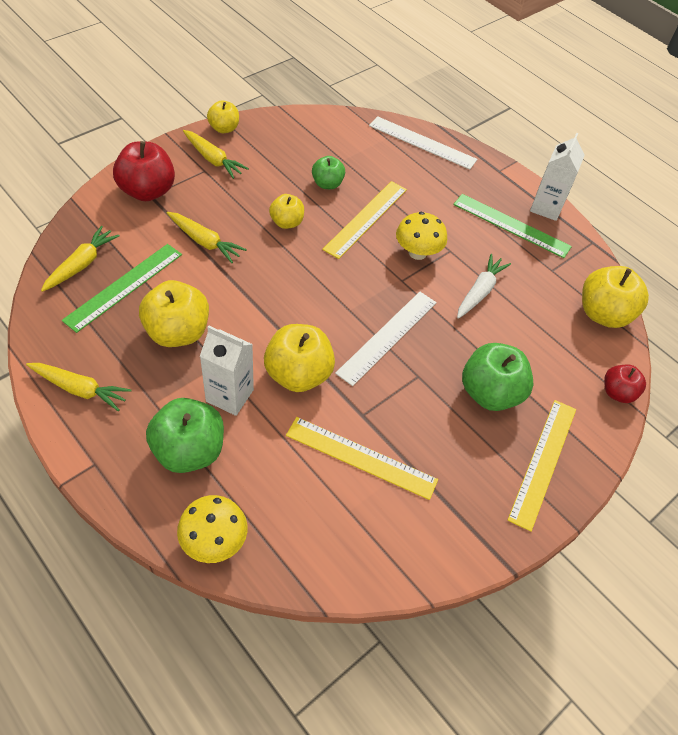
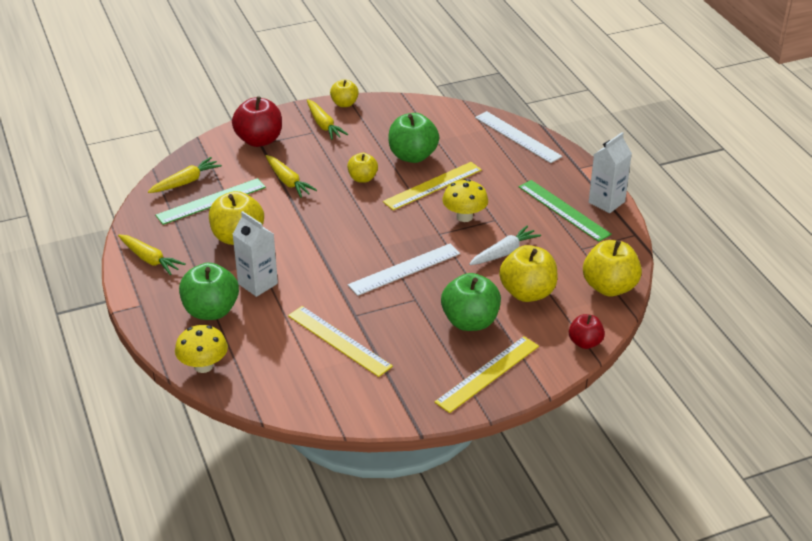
camera: 25 degrees right, 15 degrees down
yellow apple [264,324,335,392] -> yellow apple moved to [499,245,558,302]
green apple [312,156,345,189] -> green apple [388,113,439,163], size x1.70

